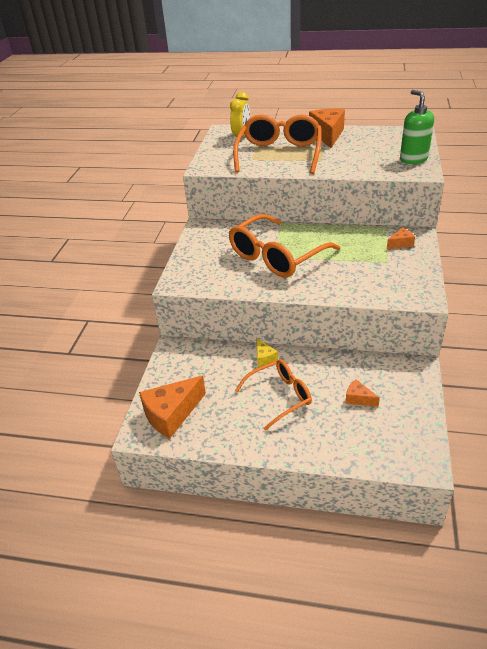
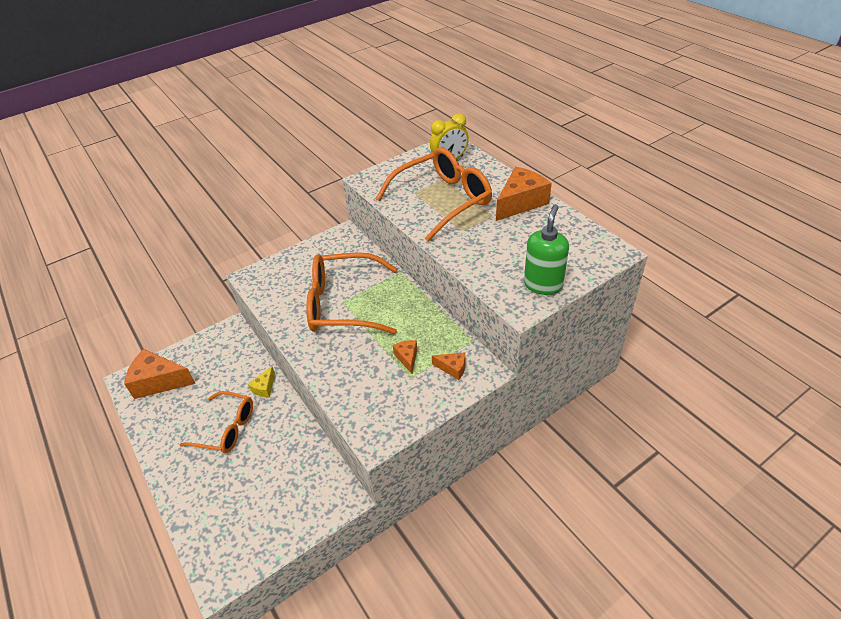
camera: 45 degrees right, 5 degrees up
orange cheese [345,379,380,407] -> orange cheese moved to [393,340,417,374]

